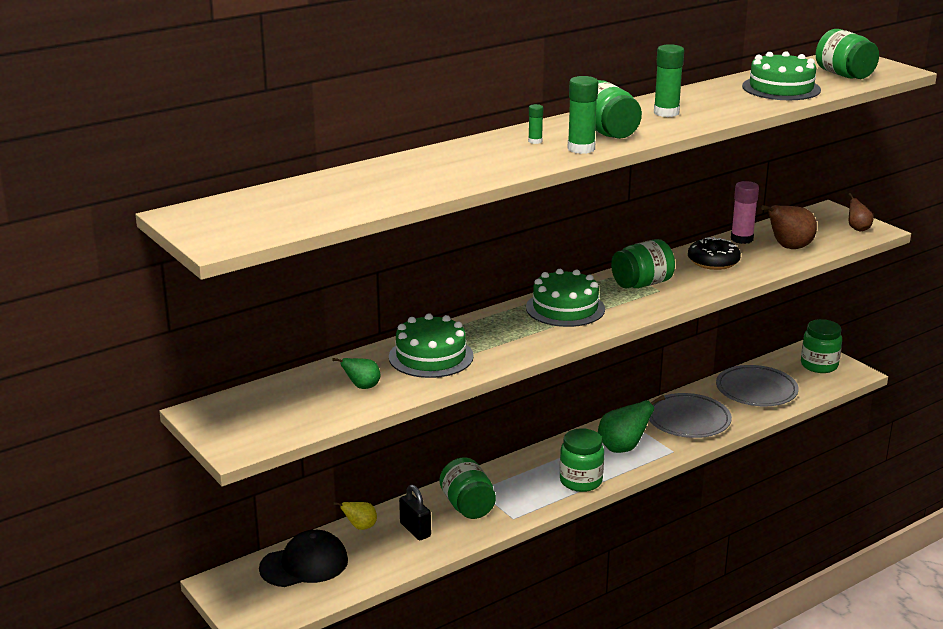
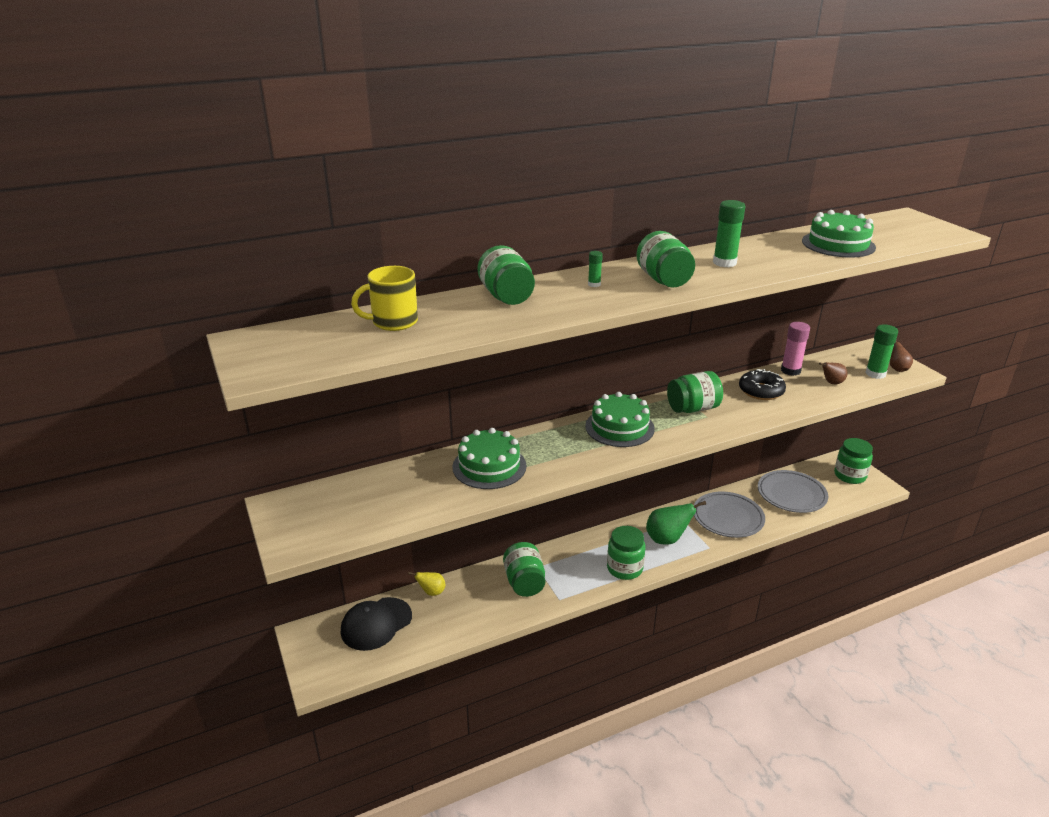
camera: 10 degrees right, 5 degrees up
black cap [259,530,348,587] -> black cap turned 150 degrees clockwise [341,597,412,651]
green pear [332,358,380,389] -> none
black padlock [399,485,431,540] -> none
green glue stick [567,76,598,154] -> green glue stick moved to [865,324,898,379]
brown pear [761,205,817,249] -> brown pear [819,362,848,384], size x0.58
green jar [816,29,879,79] -> green jar moved to [478,245,535,305]
none -> yellow mug [351,266,418,331]

